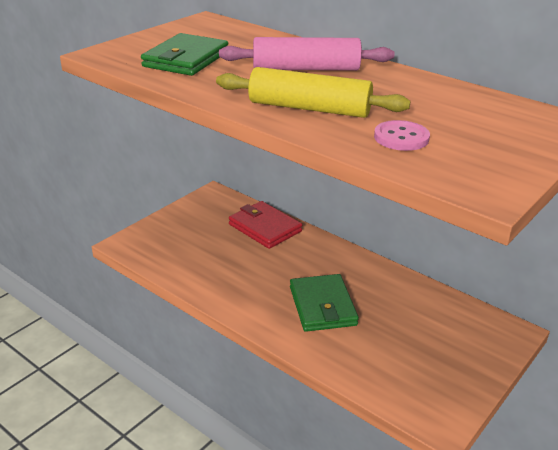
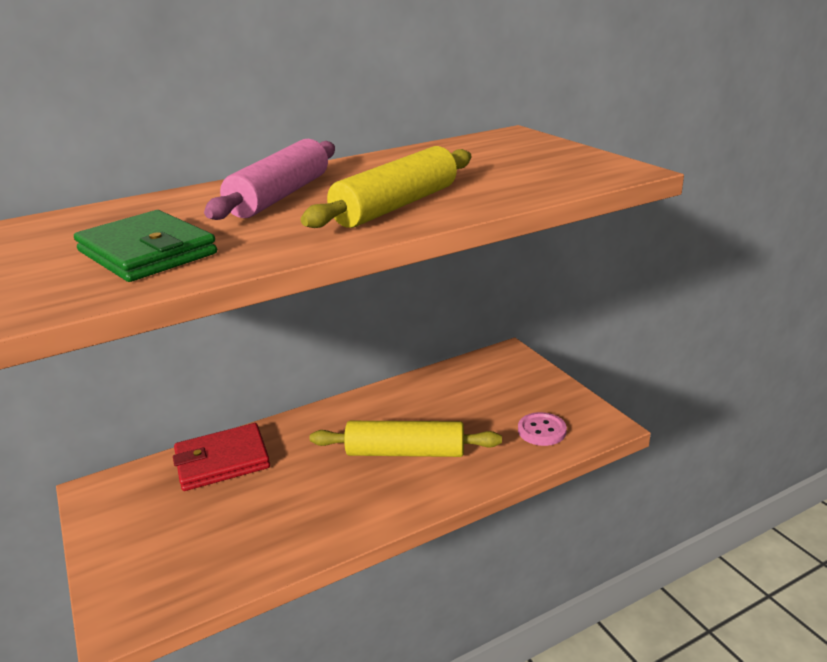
camera: 65 degrees left, 5 degrees down
green wallet [290,274,359,332] -> yellow rolling pin [310,421,502,457]
pink button [374,120,430,151] -> pink button moved to [518,412,567,446]

